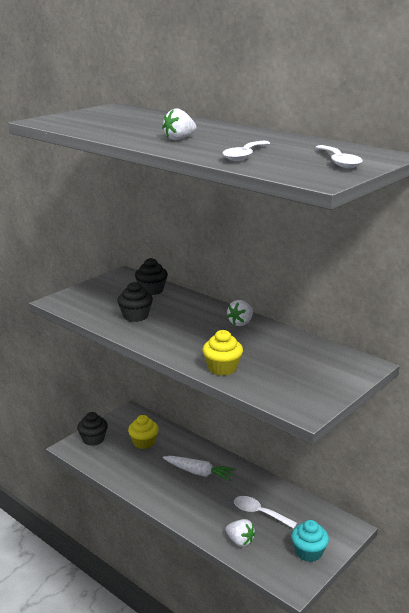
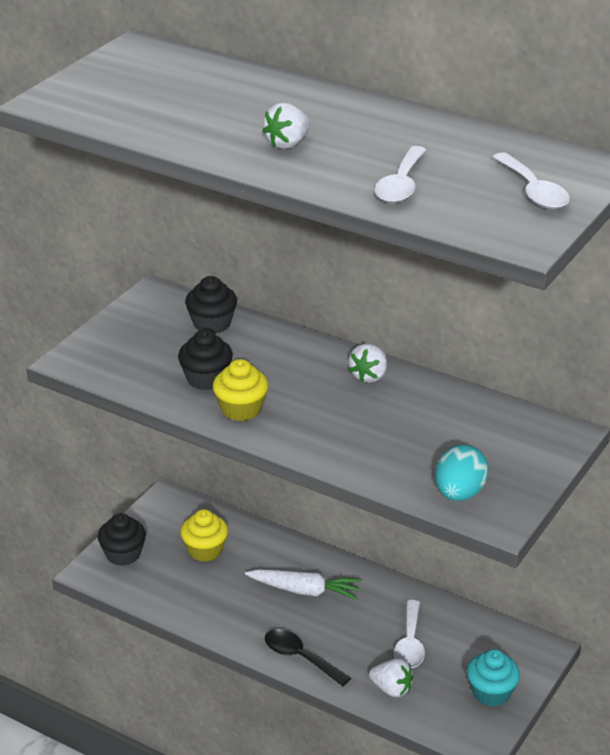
camera: 10 degrees left, 10 degrees up
yellow cupcake [203,330,243,376] -> yellow cupcake moved to [213,359,269,421]
white spoon [234,496,297,529] -> white spoon turned 105 degrees counterclockwise [394,600,425,668]
none -> black spoon [265,629,351,686]
none -> turquoise egg [435,444,489,501]

